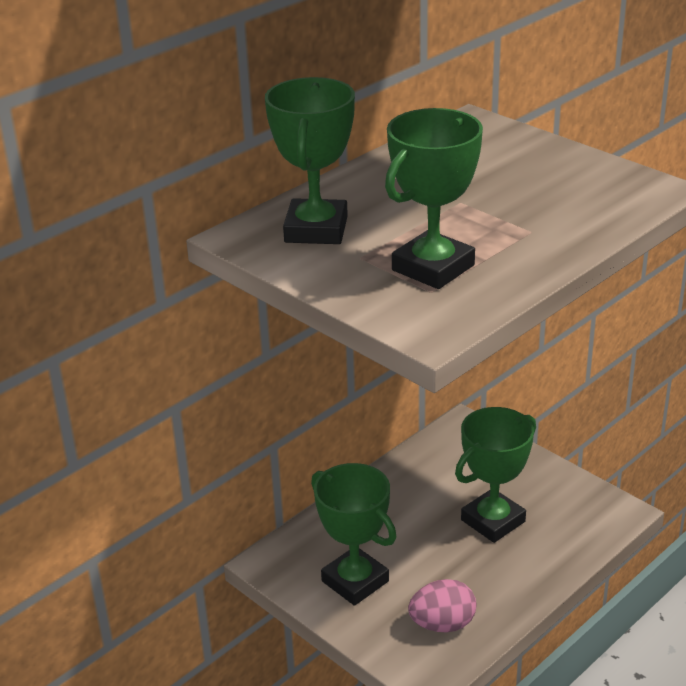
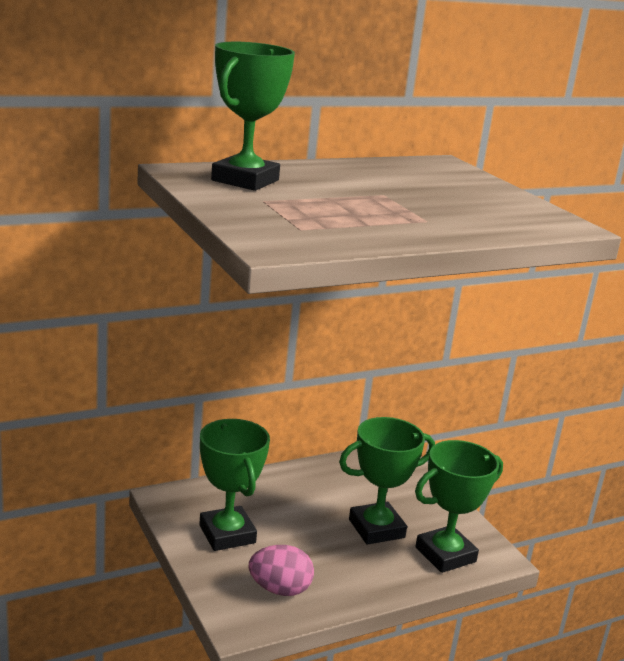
camera: 15 degrees right, 10 degrees down
green trophy [385,108,483,289] -> green trophy moved to [415,440,503,573]

